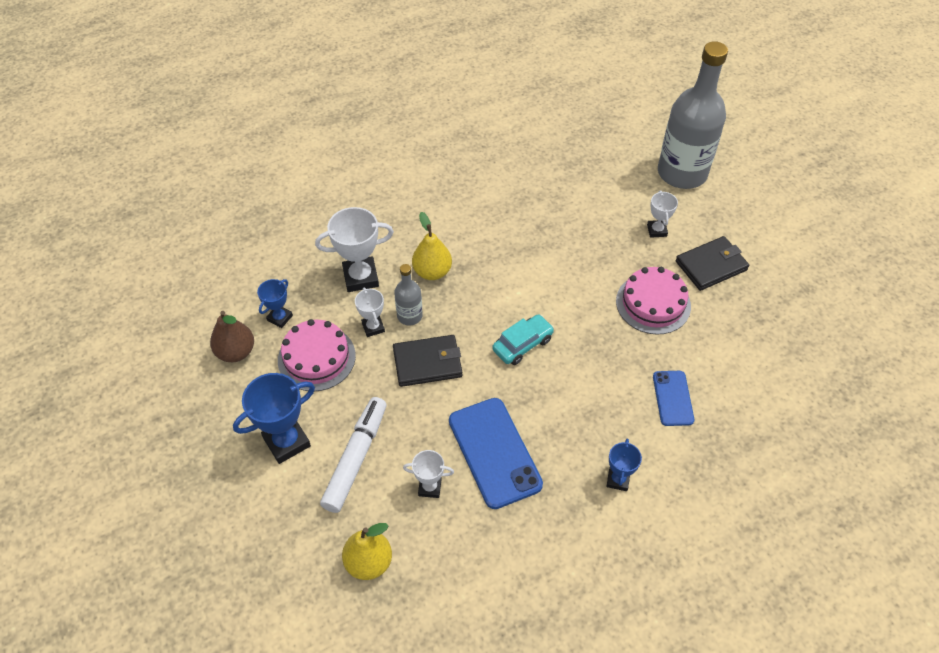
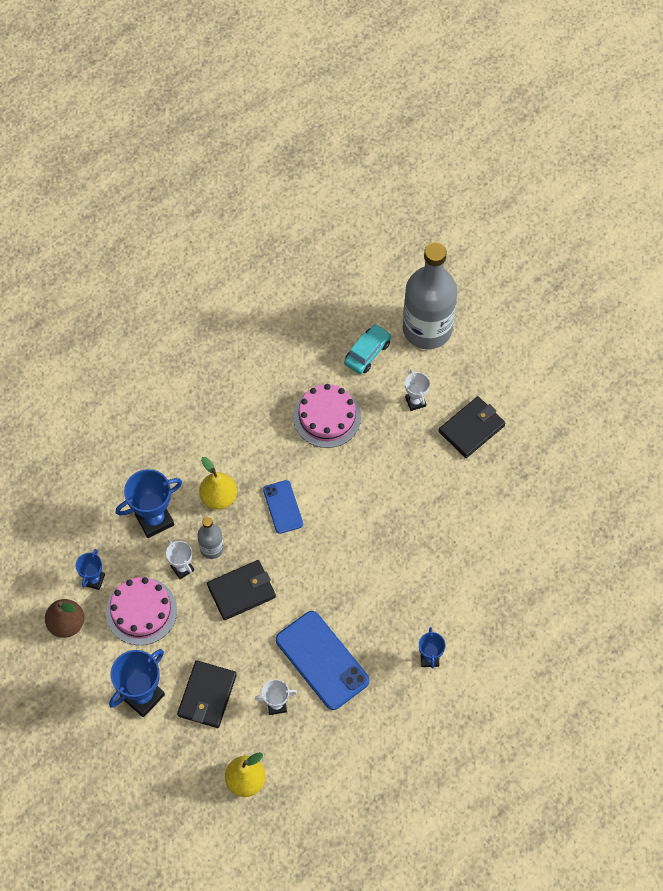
camera: 15 degrees left, 10 degrees up
white trophy [315,207,394,292] -> blue trophy [115,469,182,538]
white marker [320,397,387,513] -> black wallet [177,660,237,728]
turquoise car [492,314,554,365] -> turquoise car moved to [344,324,391,374]
pink cake [616,267,691,335] -> pink cake moved to [294,384,361,448]
blue phone [653,371,694,426] -> blue phone moved to [263,480,303,534]

